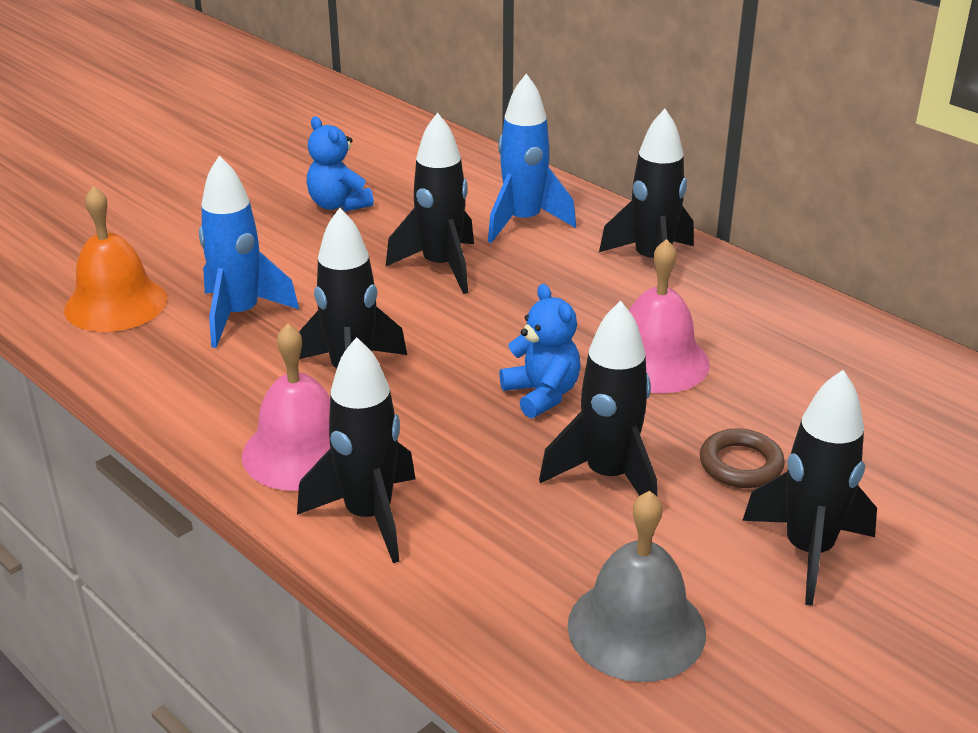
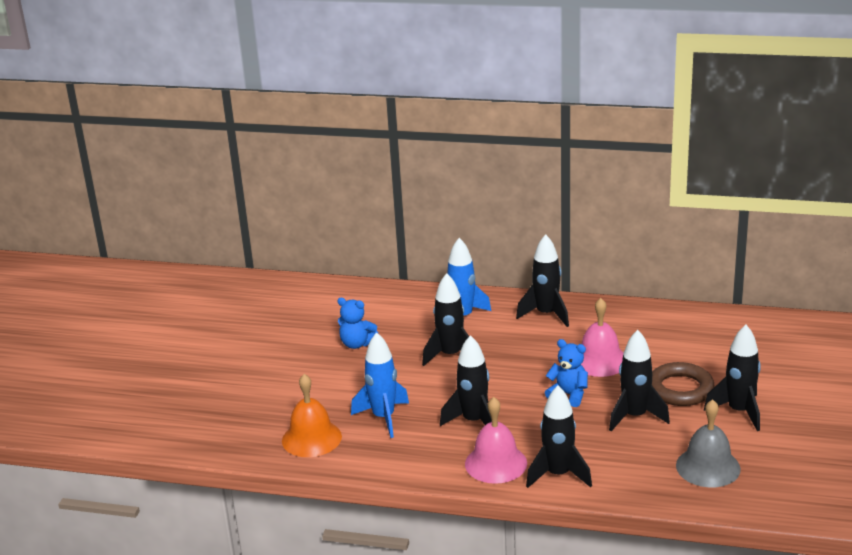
camera: 30 degrees left, 5 degrees down
brown ring [700,428,785,488] -> brown ring [652,362,715,406], size x1.61

